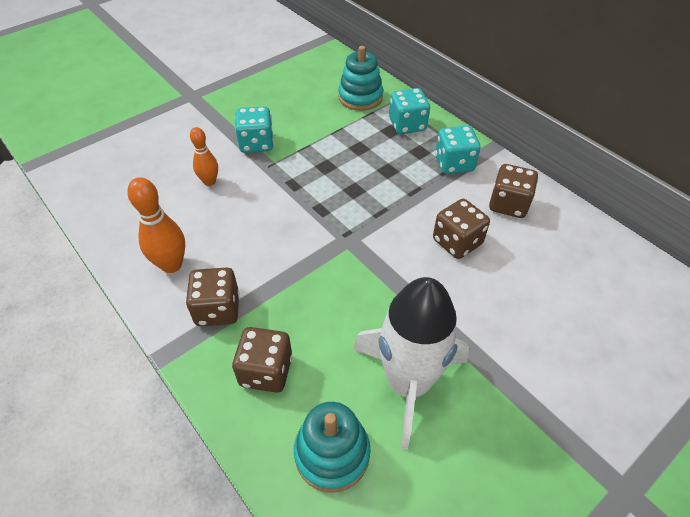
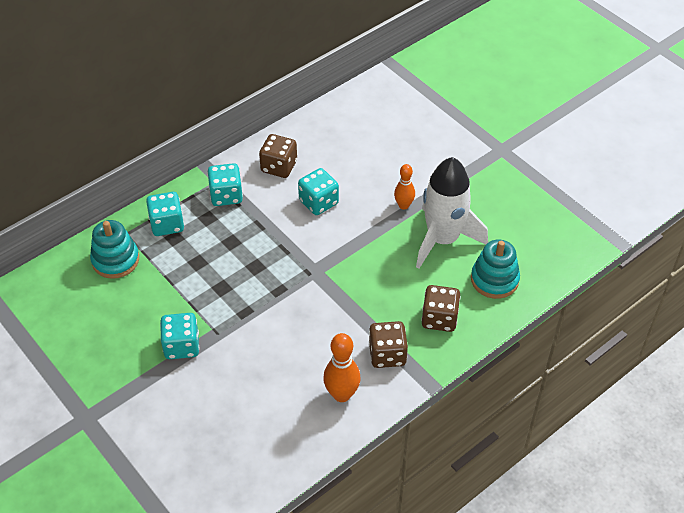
camera: 90 degrees left, 0 degrees up
orange bowling pin [190,127,218,186] -> orange bowling pin moved to [394,164,415,210]
brown dice [433,199,490,259] -> turquoise dice [298,168,339,215]

